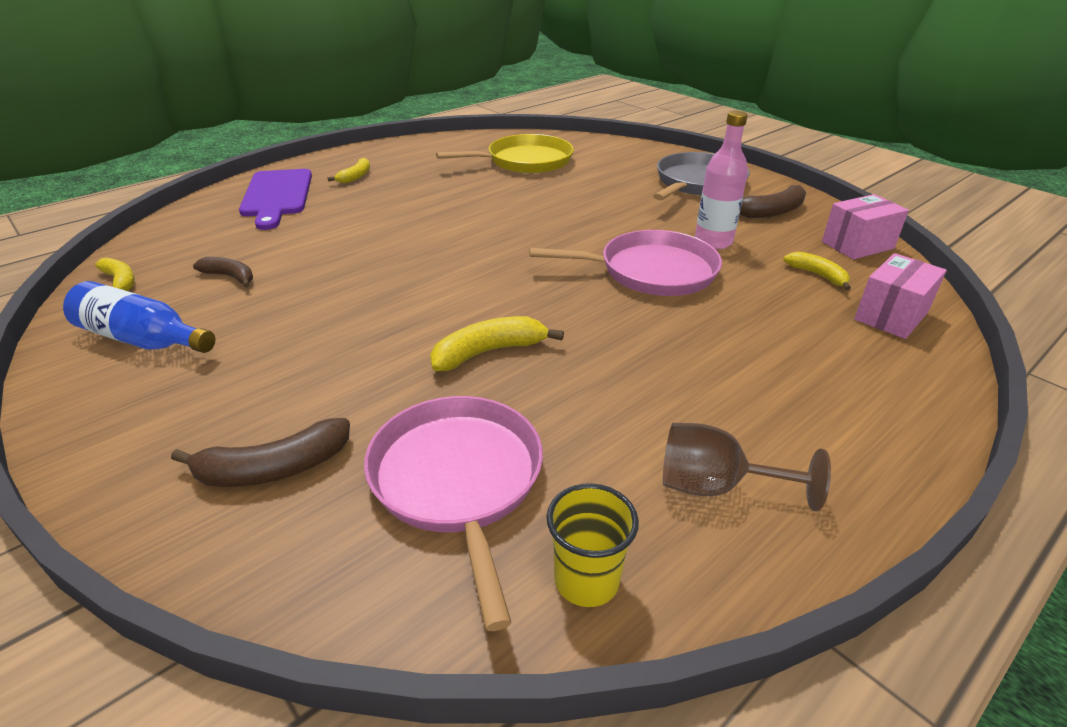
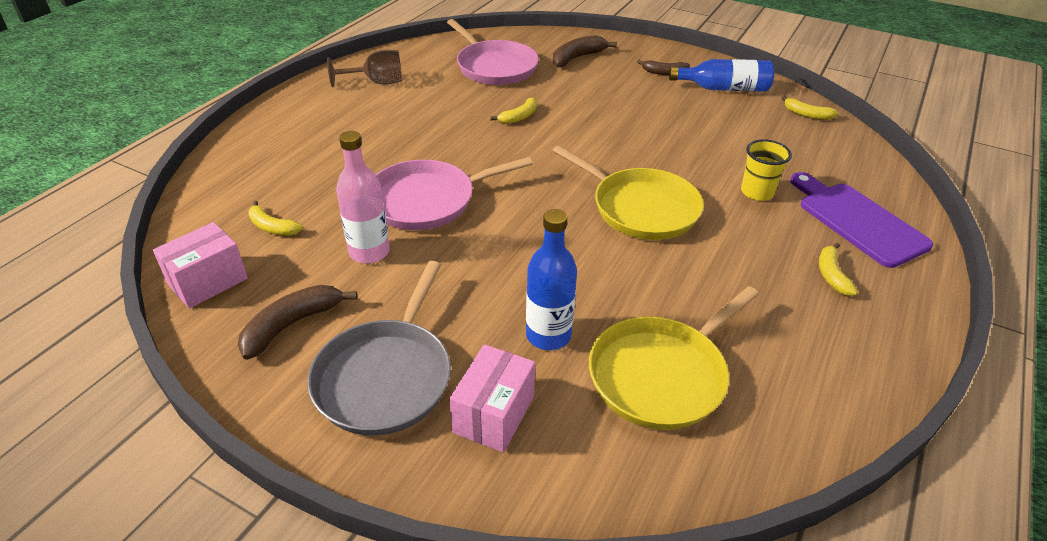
camera: 160 degrees right, 5 degrees up
brown banana [193,257,253,288] -> brown banana moved to [637,60,690,75]
yellow banana [430,316,564,371] -> yellow banana [491,97,537,124], size x0.66
yellow cup [547,483,639,607] -> yellow cup moved to [741,139,792,201]
pink box [854,253,947,339] -> pink box moved to [449,344,535,452]
none -> blue bottle [526,209,577,350]
none -> yellow pan [552,145,704,240]

